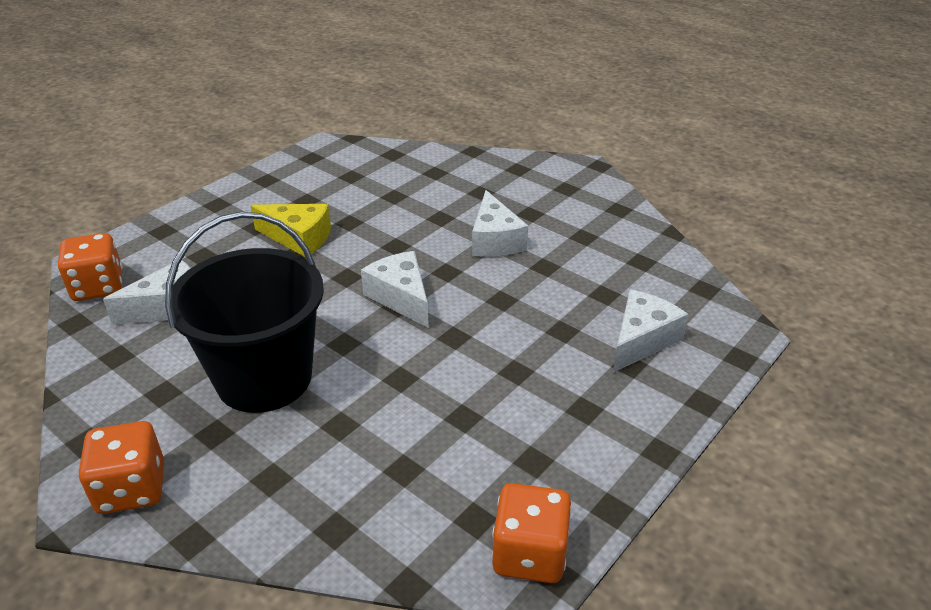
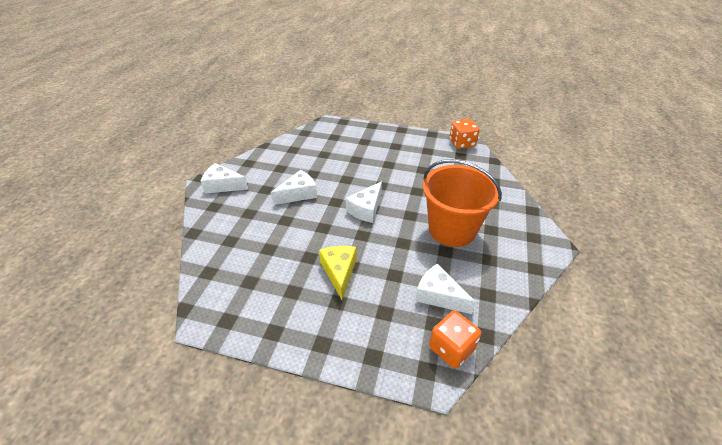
camera: 115 degrees left, 5 degrees up
orange dice [79,421,164,514] -> none
black bucket [165,212,324,413] -> orange bucket [423,159,502,247]
white cheese [613,290,688,373] -> white cheese moved to [201,163,248,193]

